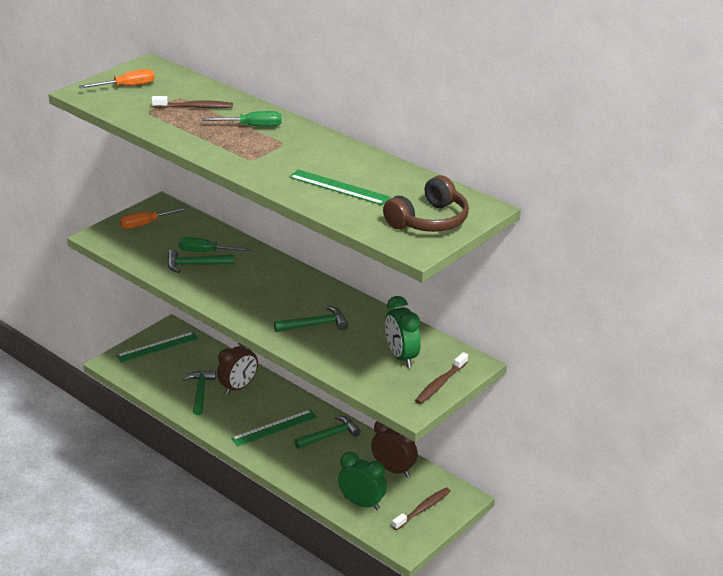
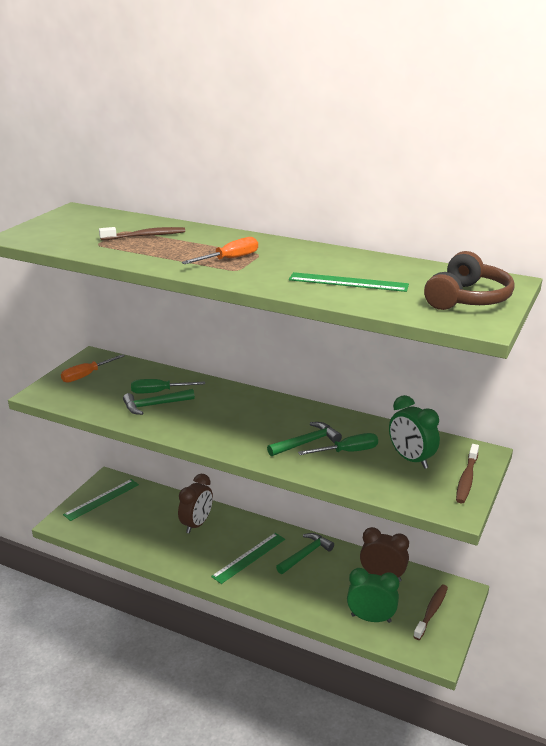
camera: 15 degrees left, 5 degrees down
orange screwdriver [79,69,155,88] -> orange screwdriver moved to [181,237,258,264]
green hammer [183,370,216,415] -> none
green screwdriver [202,111,282,127] -> green screwdriver moved to [298,433,378,455]

